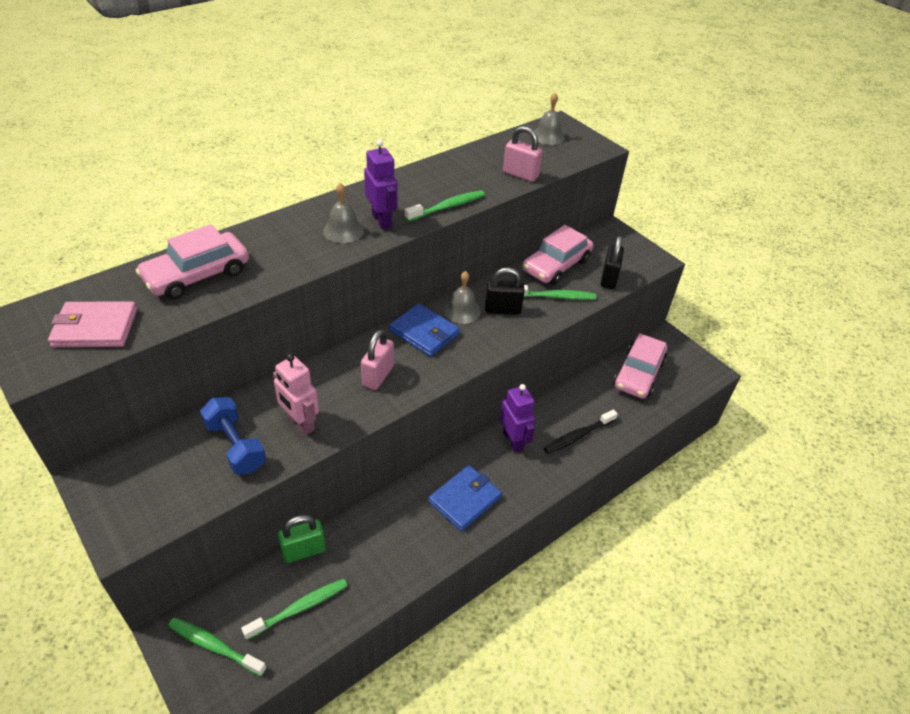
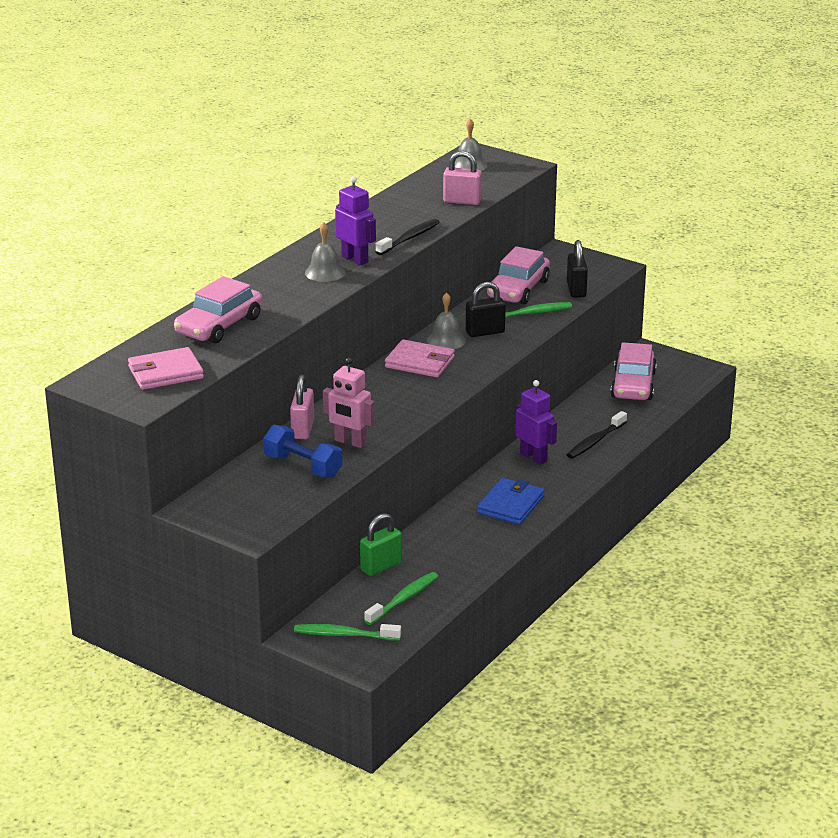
camera: 15 degrees left, 15 degrees down
pink padlock [361,330,394,390] -> pink padlock moved to [290,375,314,439]
blue wallet [389,303,460,357] -> pink wallet [385,339,455,377]
green toothbrush [405,190,485,222] -> black toothbrush [375,219,440,255]

